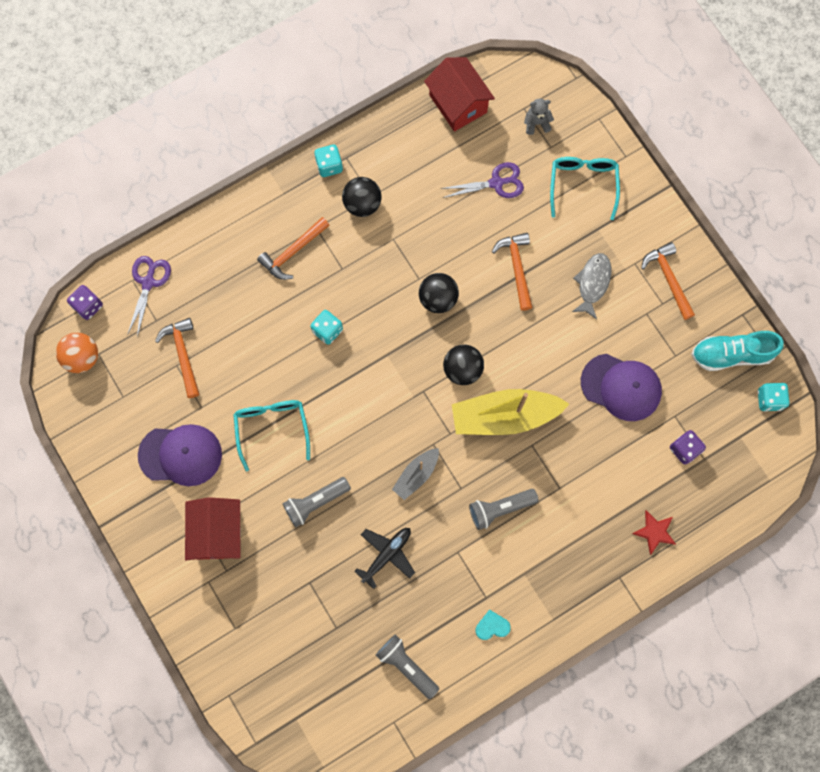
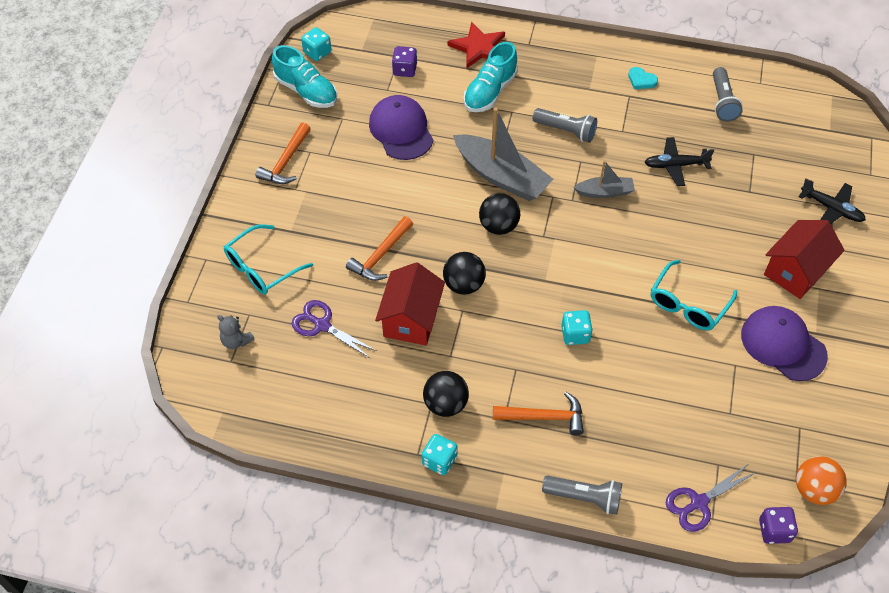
camera: 135 degrees left, 20 degrees down
orange hammer [155,318,200,398] -> none
grey flashlight [282,477,351,527] -> grey flashlight moved to [542,475,622,515]
red house [424,57,495,132] -> red house moved to [375,262,445,345]
yellow boat [452,389,569,435] -> grey boat [453,108,553,201]
grey fish [572,253,611,319] -> none
red star [632,510,676,555] -> red star [447,22,505,68], size x1.52
none -> turquoise shoe [464,42,518,112]
none -> black plane [799,179,866,224]

